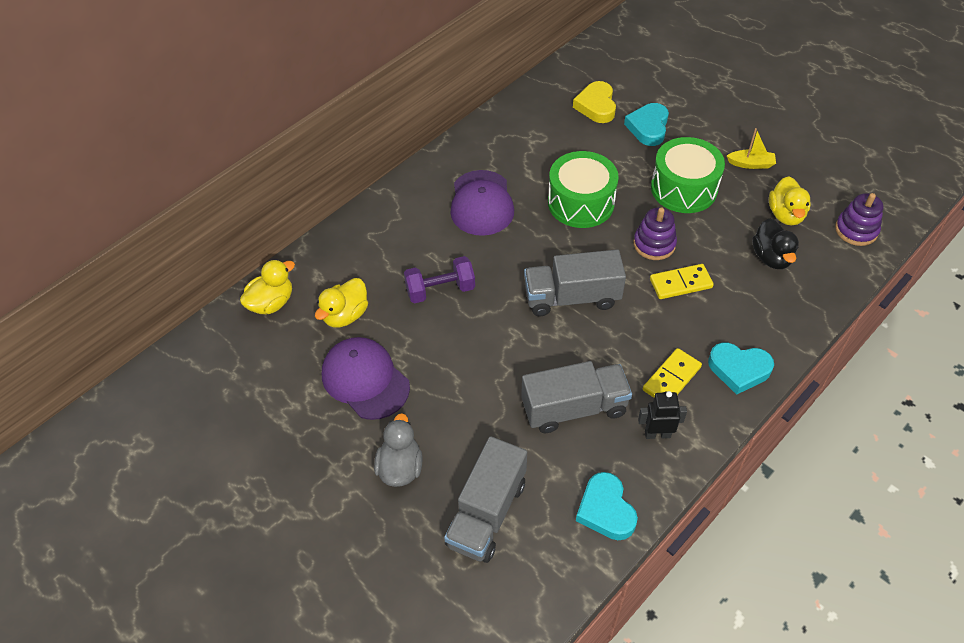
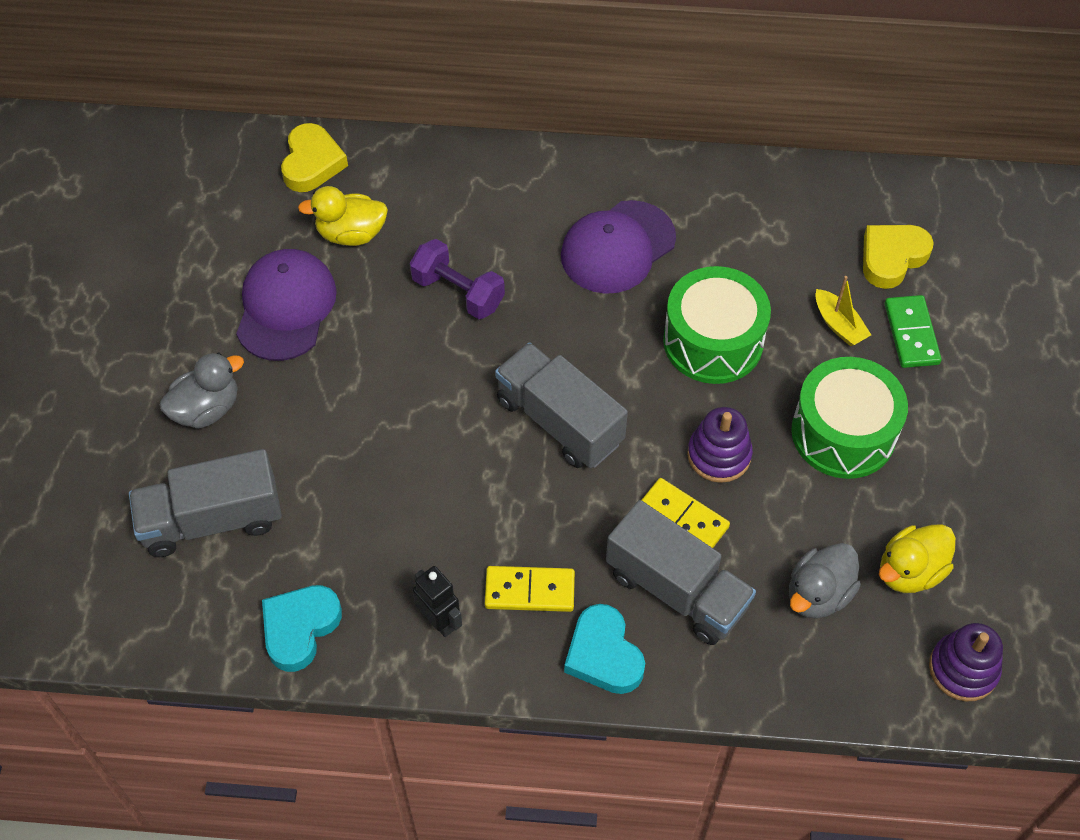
camera: 50 degrees right, 5 degrees up
yellow duck [240,259,295,314] -> yellow heart [281,123,348,192]
grey truck [521,361,632,433] -> grey truck moved to [606,500,756,645]
turquoise heart [624,103,669,146] -> green domino [885,295,942,368]
yellow boat [727,128,776,169] -> yellow boat moved to [815,276,871,346]
black duck [752,218,799,269] -> grey duck [789,543,861,619]

